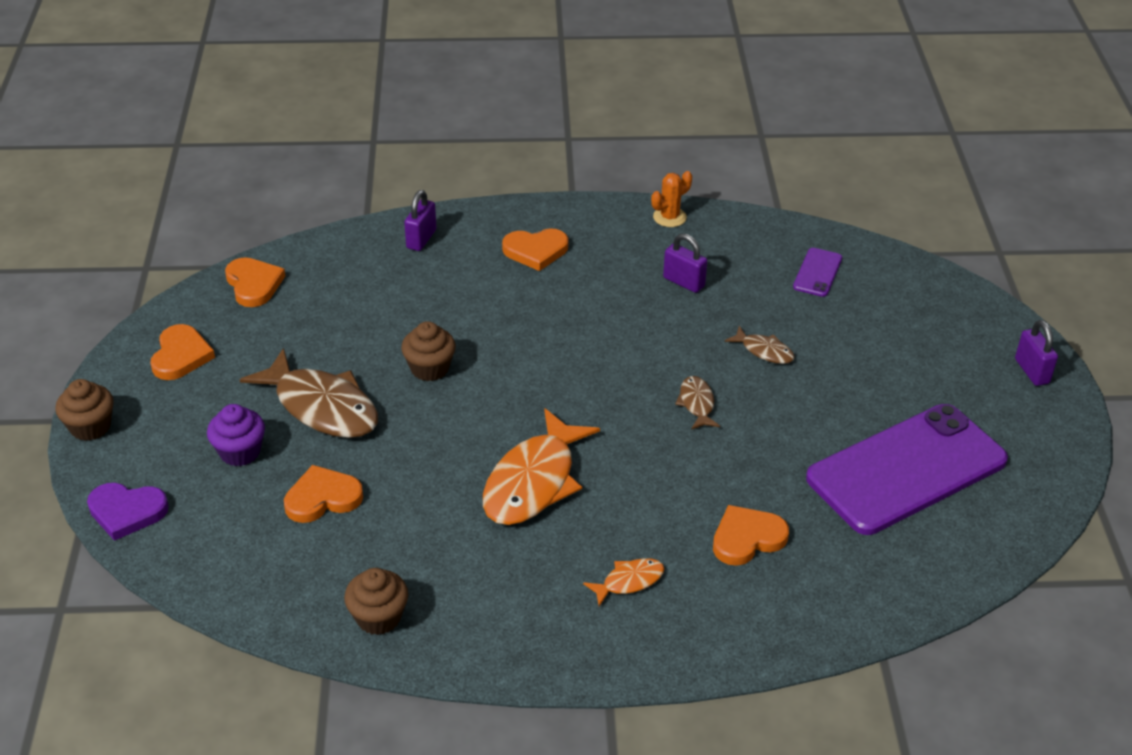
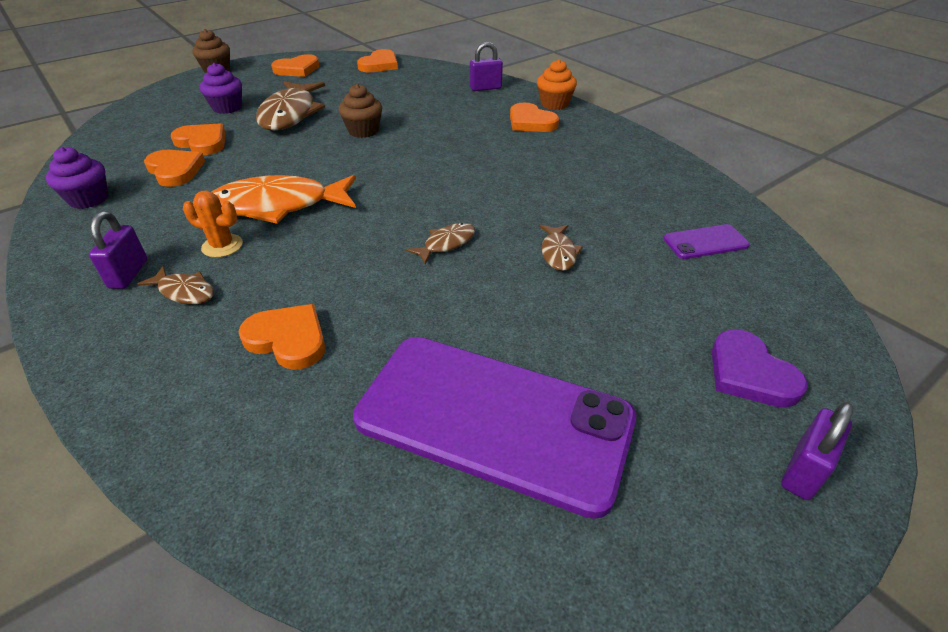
camera: 55 degrees right, 0 degrees up
purple heart [87,483,169,541] -> purple heart moved to [712,329,808,408]
brown cupcake [344,568,408,635] -> purple cupcake [46,147,108,209]
orange fish [583,558,664,606] -> brown fish [137,266,214,304]
orange cactus [651,171,692,227] -> orange cactus moved to [183,191,243,258]
purple padlock [663,233,707,293] -> purple padlock moved to [89,211,148,289]
none -> orange heart [144,150,205,187]
none -> orange cupcake [537,59,577,110]

